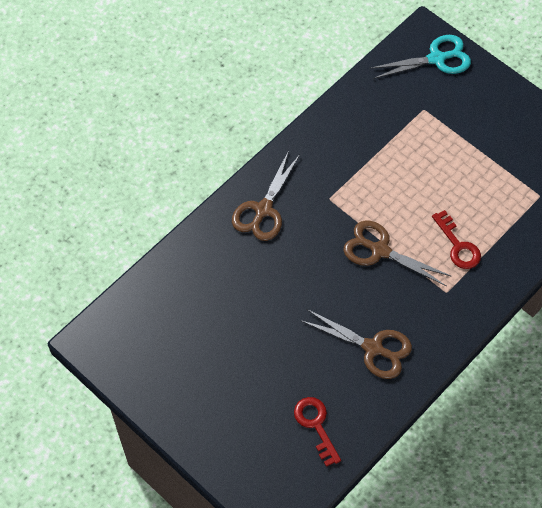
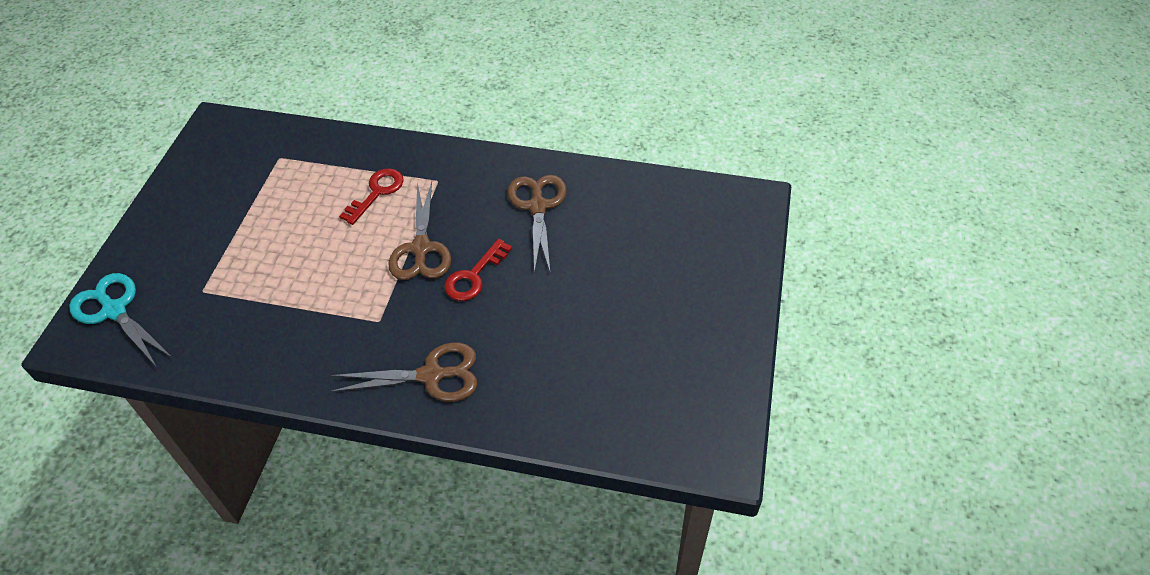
camera: 120 degrees left, 10 degrees down
red key [294,397,341,467] -> red key moved to [444,239,512,301]

